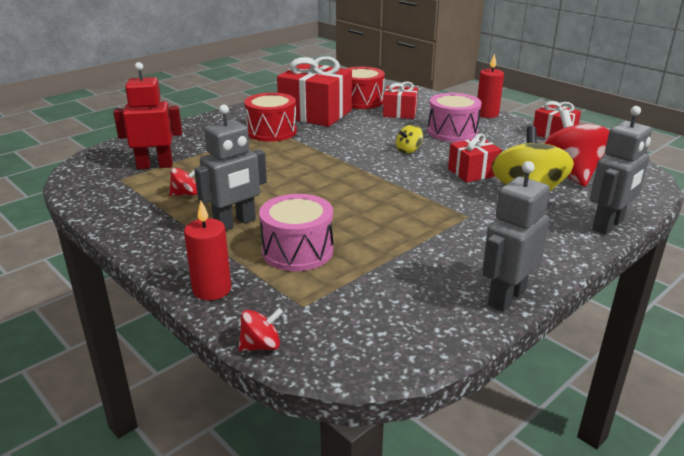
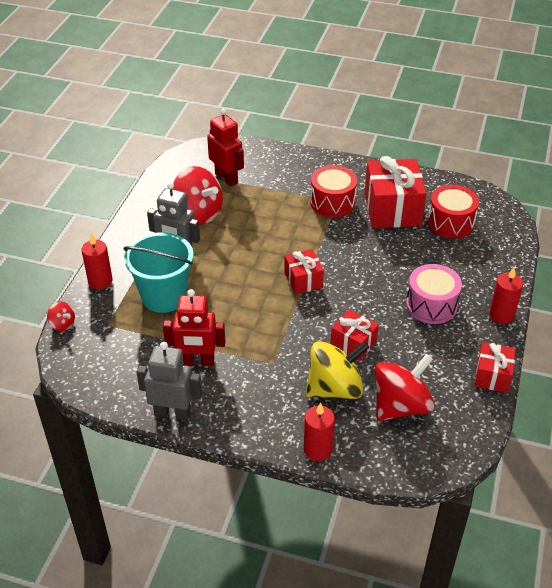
camera: 60 degrees right, 15 degrees up
red spinning top [169,167,197,196] -> red spinning top [173,166,223,225], size x2.20
pink drum [259,194,333,271] -> turquoise bucket [123,232,194,313]
red gift [383,82,418,119] -> red gift moved to [284,249,324,295]
yellow spinning top [396,125,423,153] -> none
grey robot [590,106,652,235] -> red candle [304,403,335,461]
none -> red robot [163,289,225,366]

